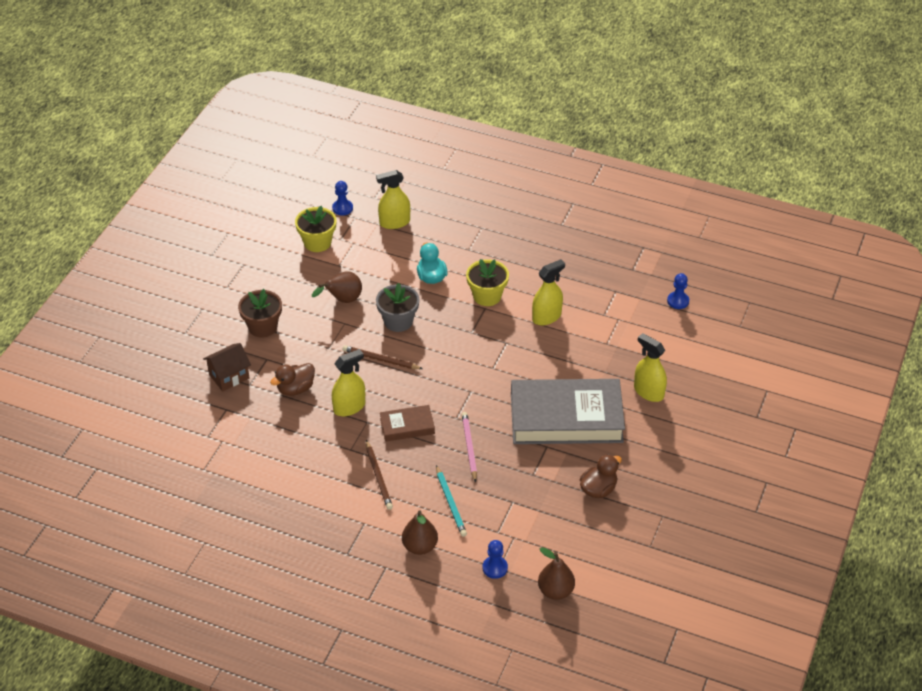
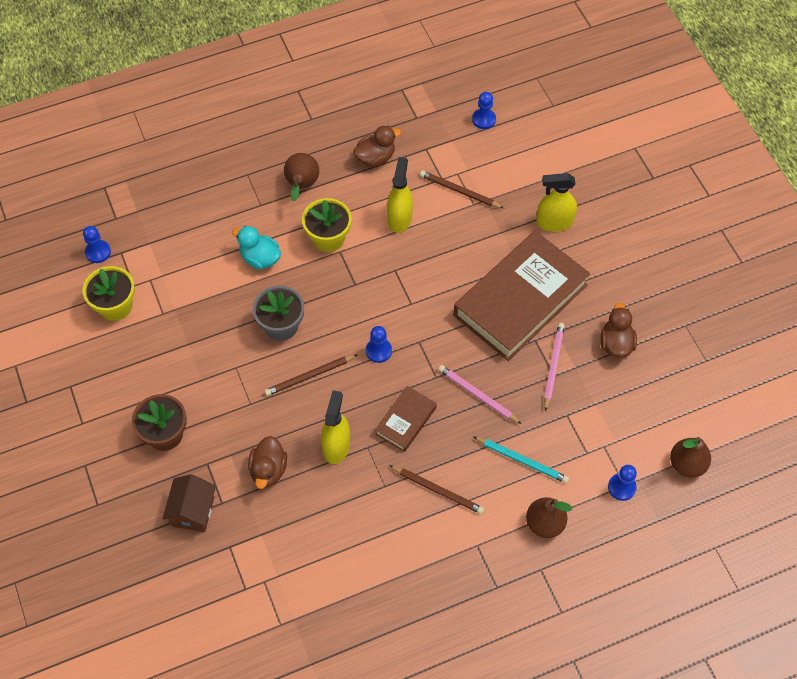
camera: 45 degrees left, 15 degrees up
brown pear [312,271,362,303] -> brown pear moved to [284,153,319,201]
yellow spray bottle [376,170,410,229] -> none
grey book [511,379,625,444] -> brown book [454,231,590,361]
none -> brown duck [353,126,401,167]
none -> blue pawn [366,326,392,363]
none -> brown pencil [420,171,504,208]
none -> pink pencil [544,323,565,412]

